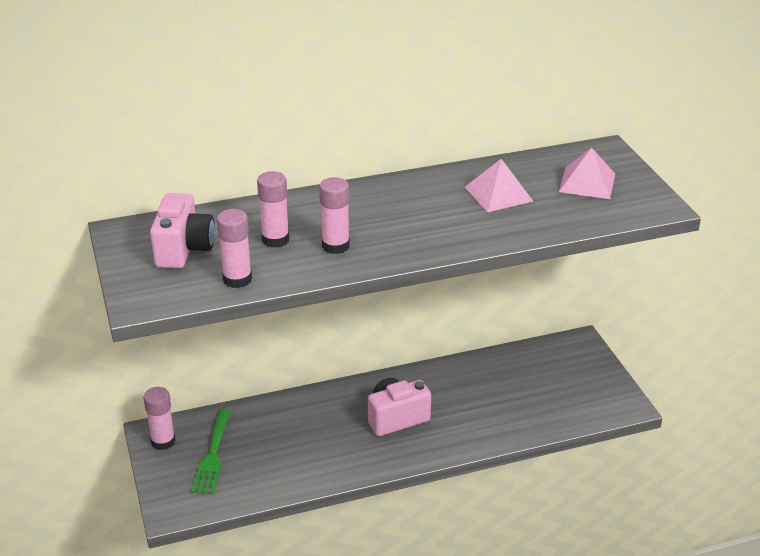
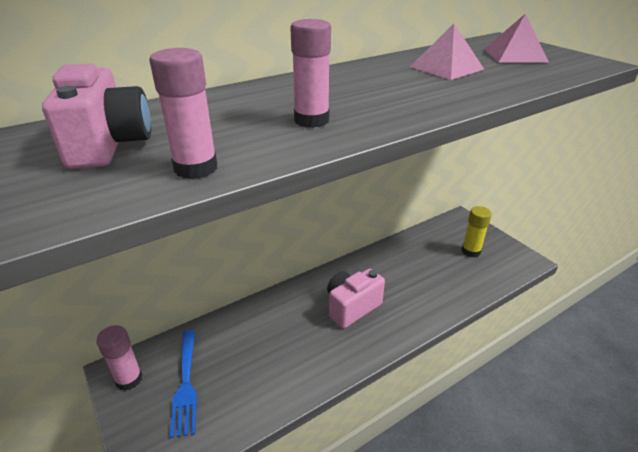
camera: 15 degrees left, 0 degrees up
green fork [191,409,231,494] -> blue fork [169,330,197,438]
pink glue stick [257,171,289,248] -> none
none -> yellow glue stick [461,206,492,257]

